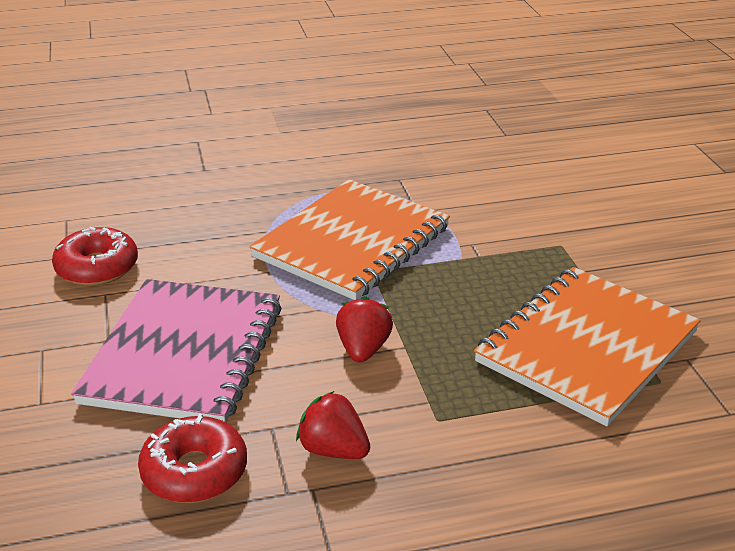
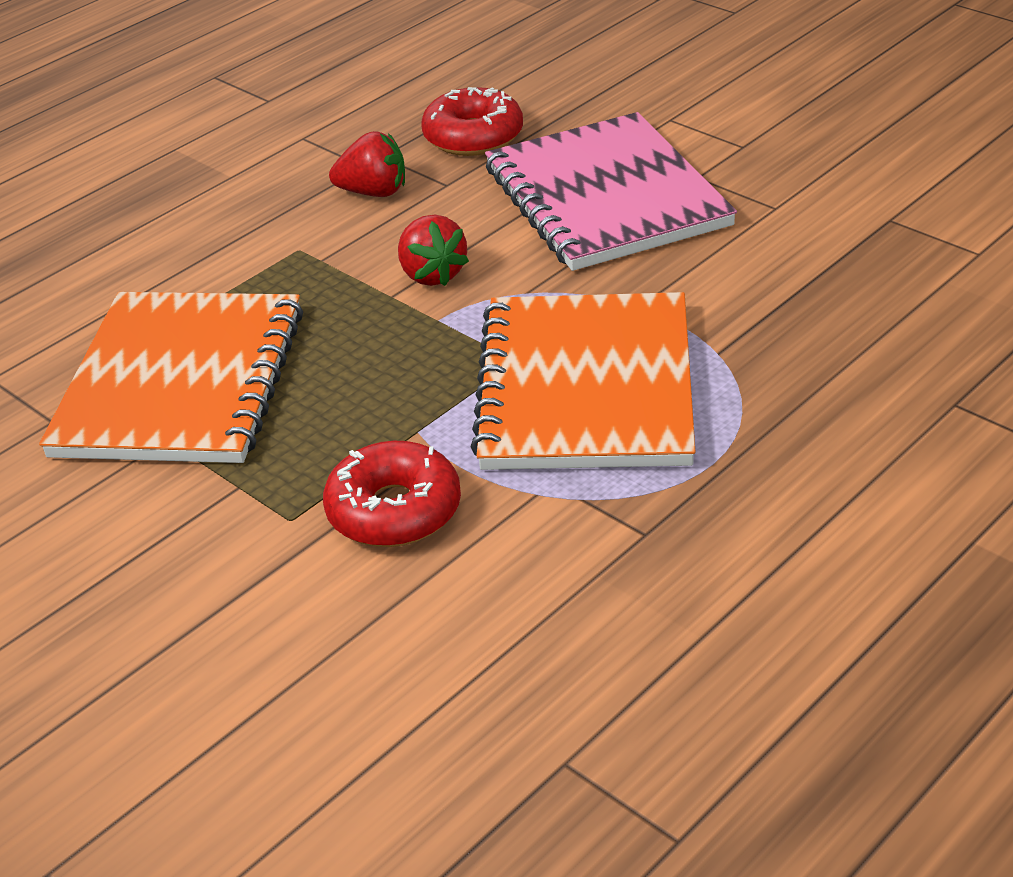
camera: 150 degrees right, 5 degrees up
red donut [52,227,138,286] -> red donut moved to [323,441,461,547]

